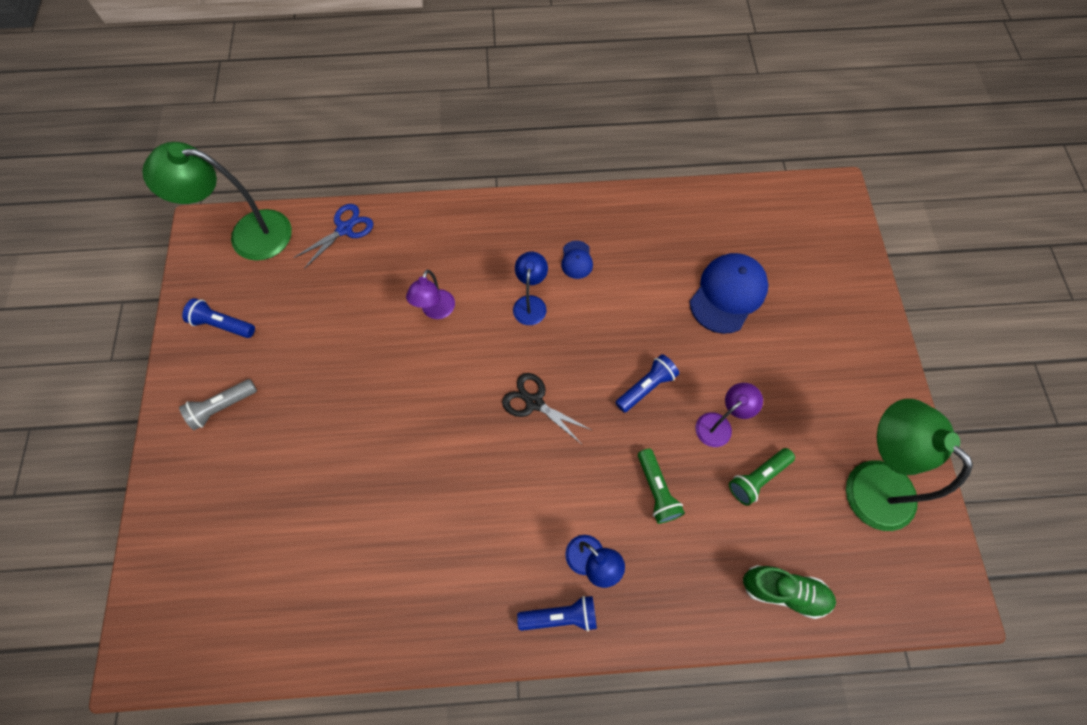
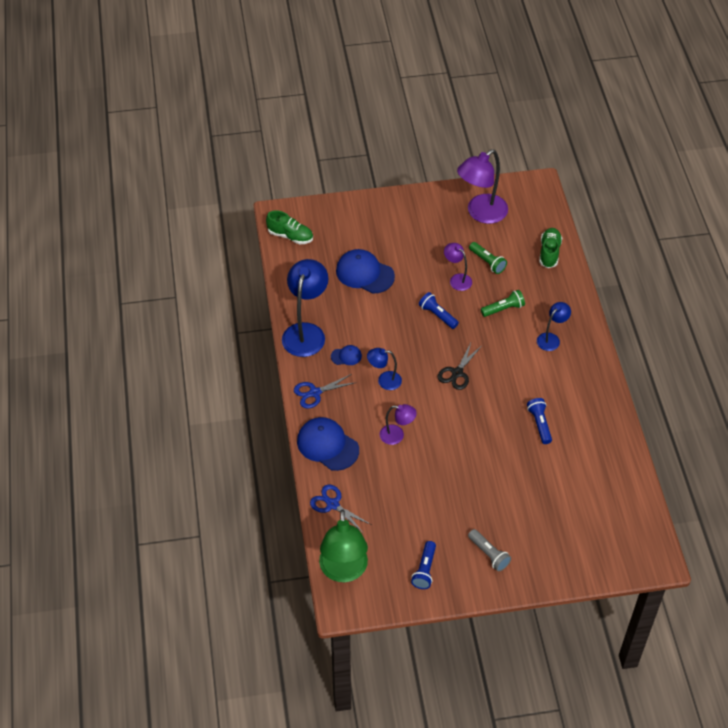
camera: 95 degrees left, 15 degrees down
blue flashlight [517,596,597,631] -> blue flashlight moved to [527,398,552,444]
green lamp [846,399,973,531] -> purple lamp [457,149,508,224]
none -> green shoe [266,210,313,244]
none -> blue lamp [282,259,328,357]
none -> blue scissors [294,374,356,408]
none -> blue cap [297,417,359,471]

